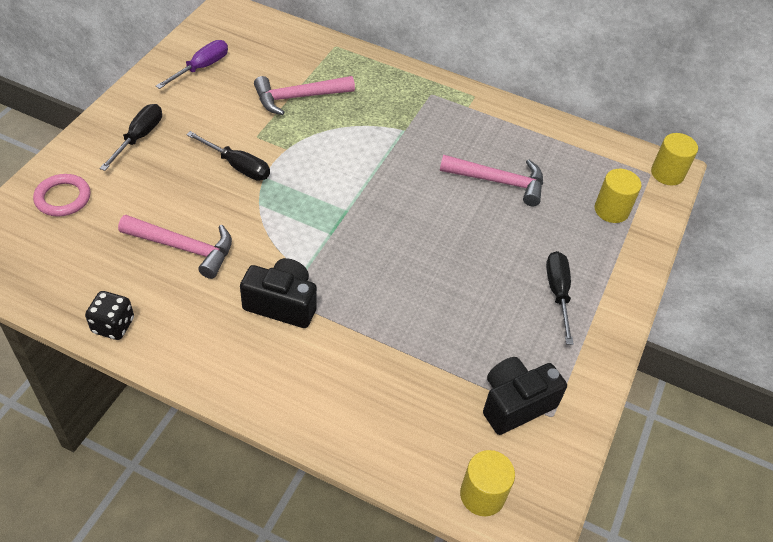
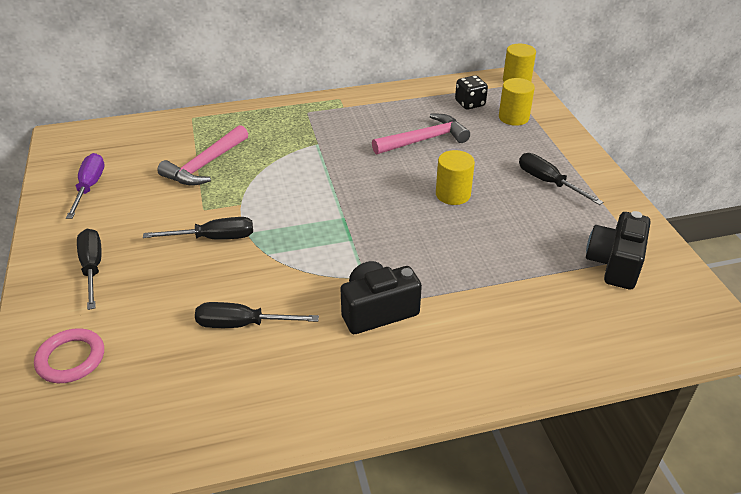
camera: 35 degrees left, 10 degrees down
black dice [85,291,134,340] -> black dice moved to [455,75,488,110]
pink hammer [118,215,232,279] -> black screwdriver [195,302,319,328]
yellow cylinder [460,450,515,516] -> yellow cylinder moved to [436,150,475,205]

